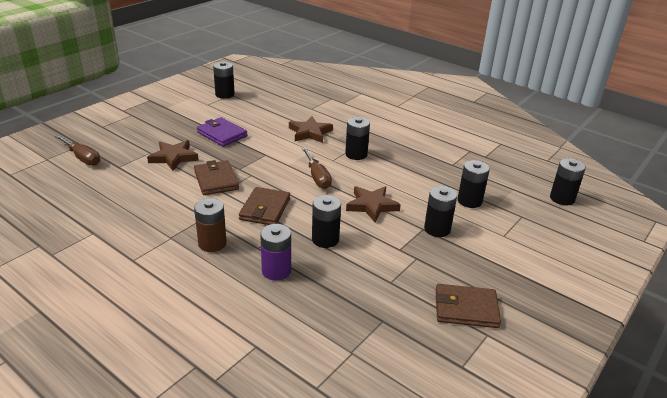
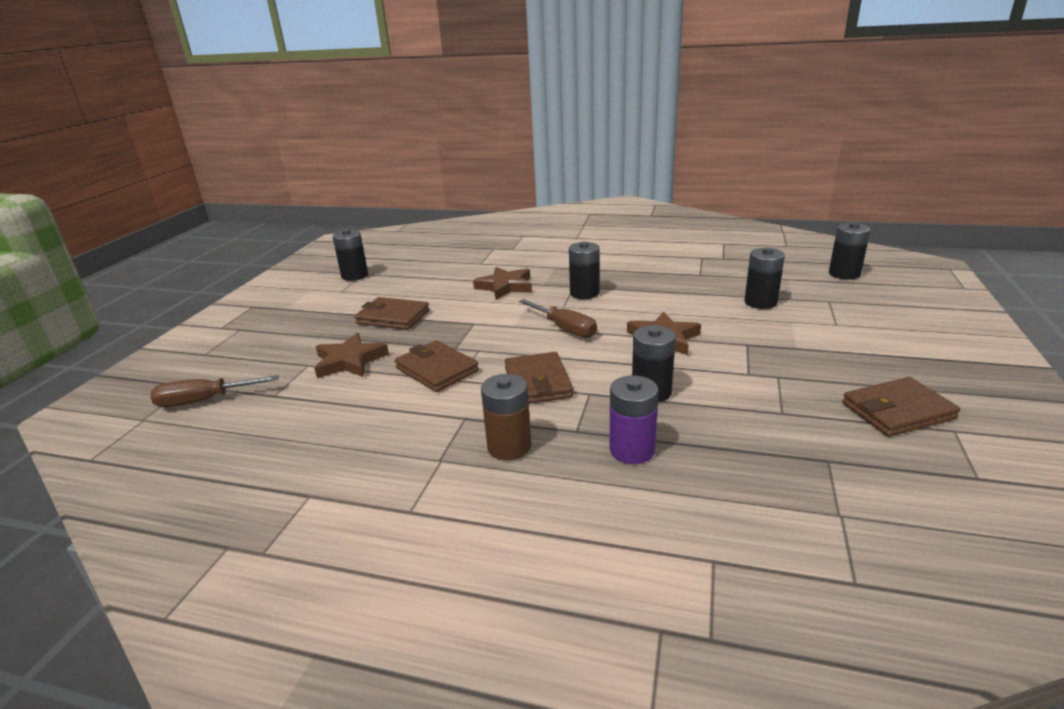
camera: 20 degrees left, 5 degrees down
brown screwdriver [55,135,100,166] -> brown screwdriver turned 150 degrees clockwise [150,375,279,407]
purple wallet [197,117,247,147] -> brown wallet [355,297,429,330]
black battery [424,186,457,237] -> none

